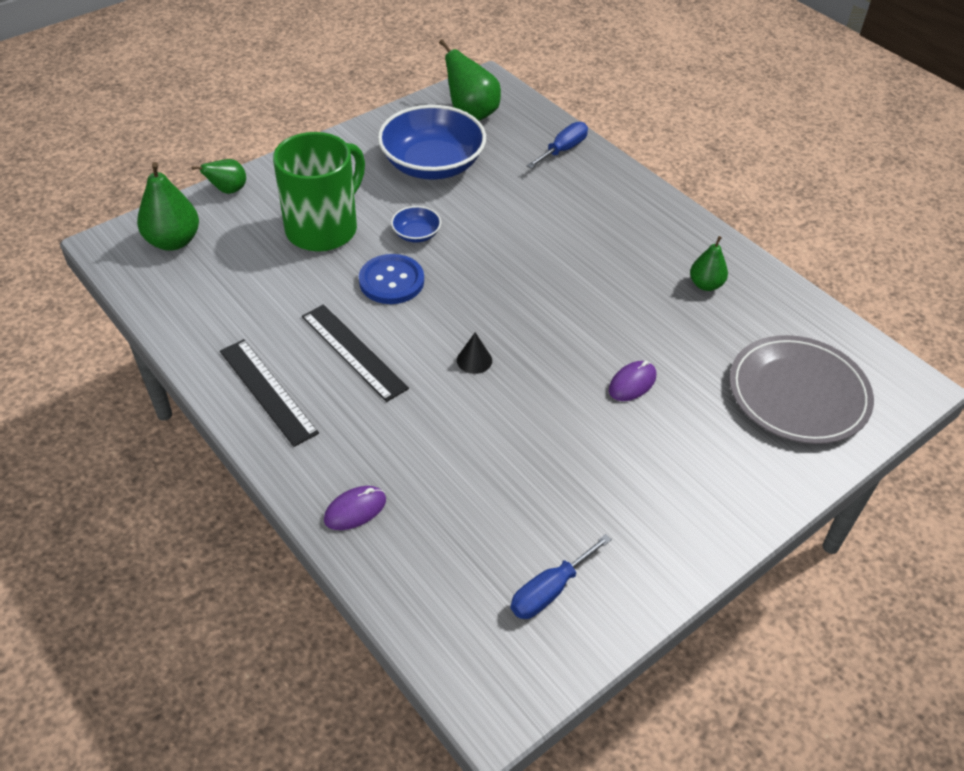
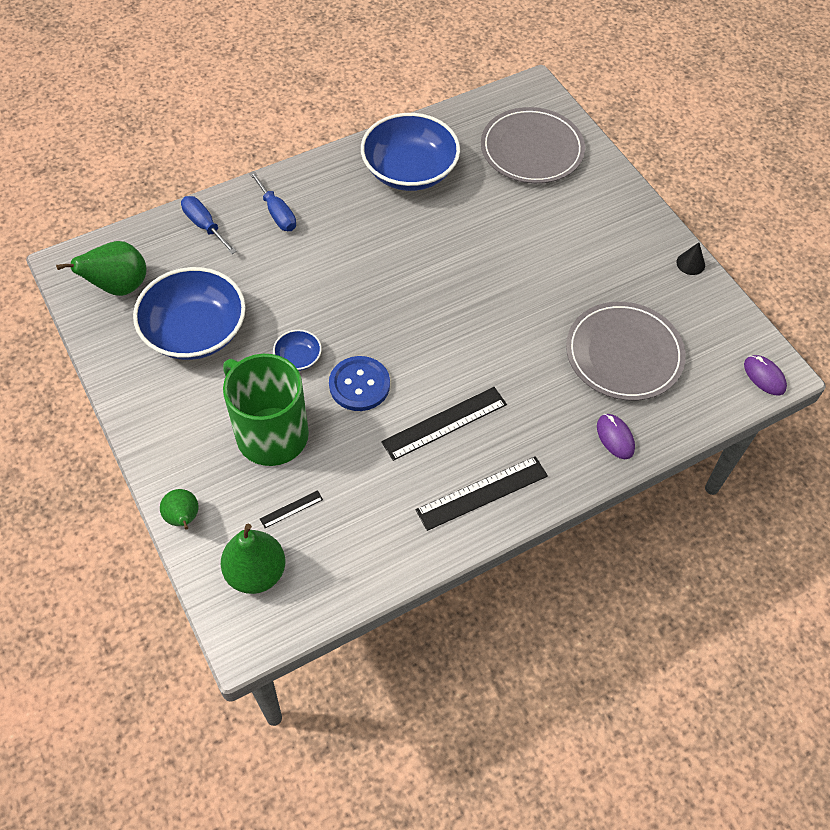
camera: 80 degrees left, 10 degrees up
black cone [457,332,492,374] -> black cone moved to [676,242,705,275]
blue screwdriver [511,534,612,619] -> blue screwdriver moved to [249,171,296,231]
purple mouse [609,361,656,401] -> purple mouse moved to [744,355,787,395]
green pear [690,236,728,291] -> blue bowl [361,113,460,191]
none -> black ruler [260,490,323,528]
none -> grey plate [566,302,686,401]

